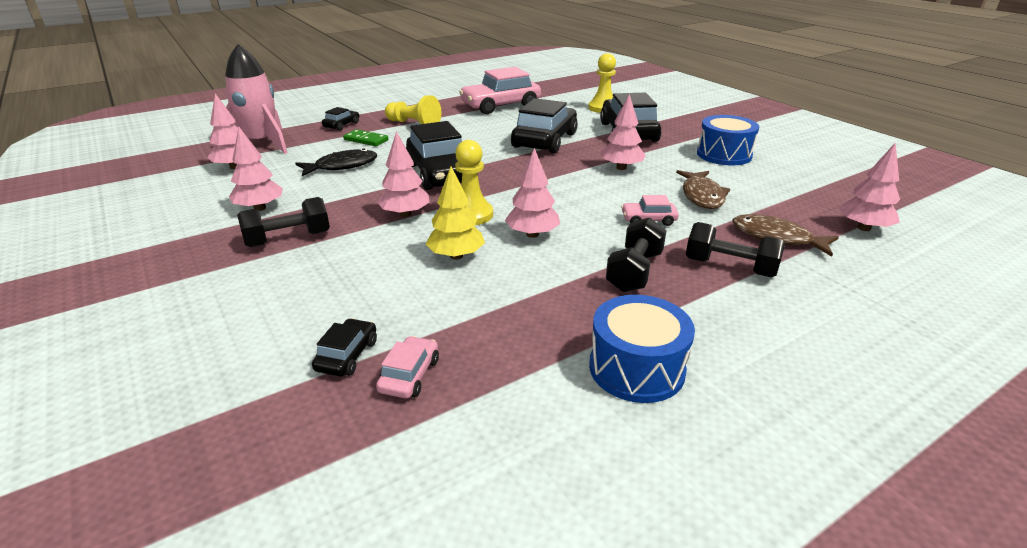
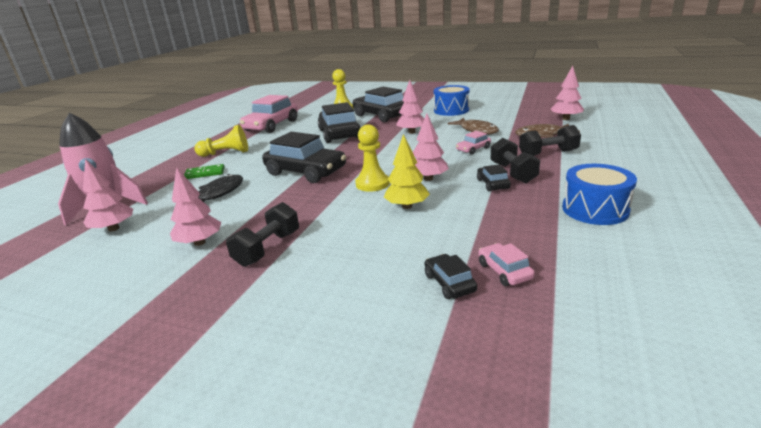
camera: 35 degrees left, 5 degrees down
black car [322,107,359,131] -> black car moved to [477,164,511,191]
pink tree [377,131,430,217] -> none

